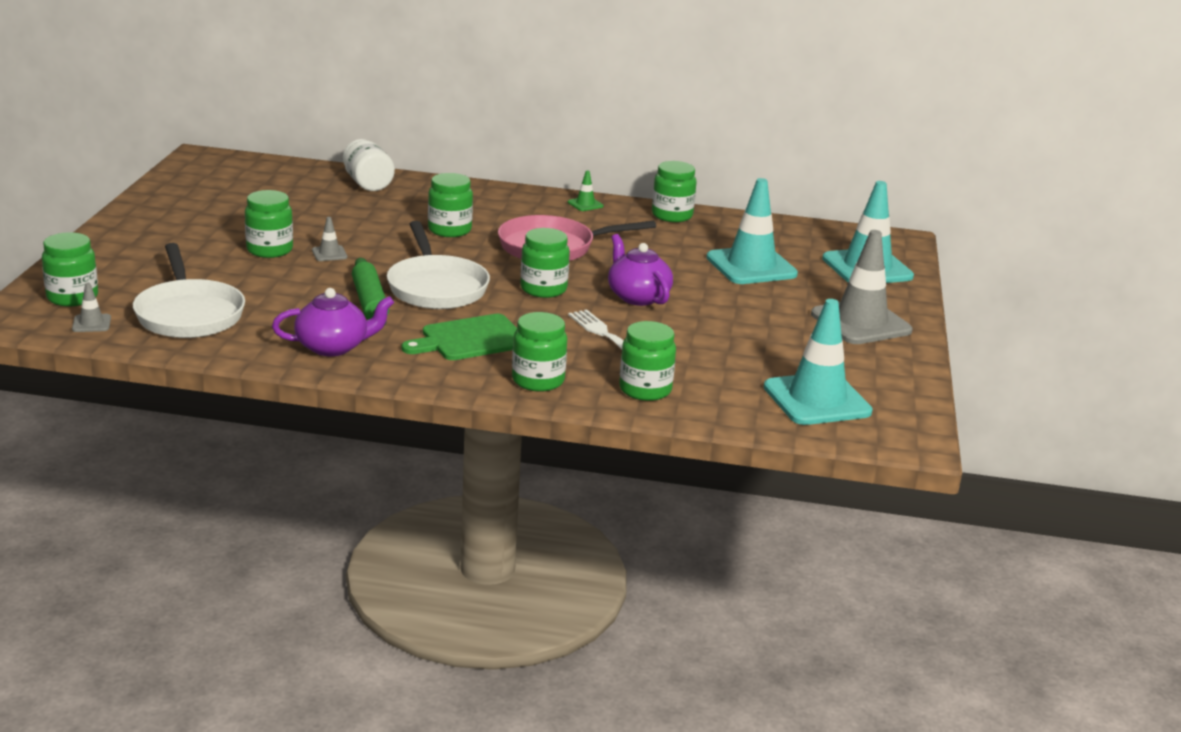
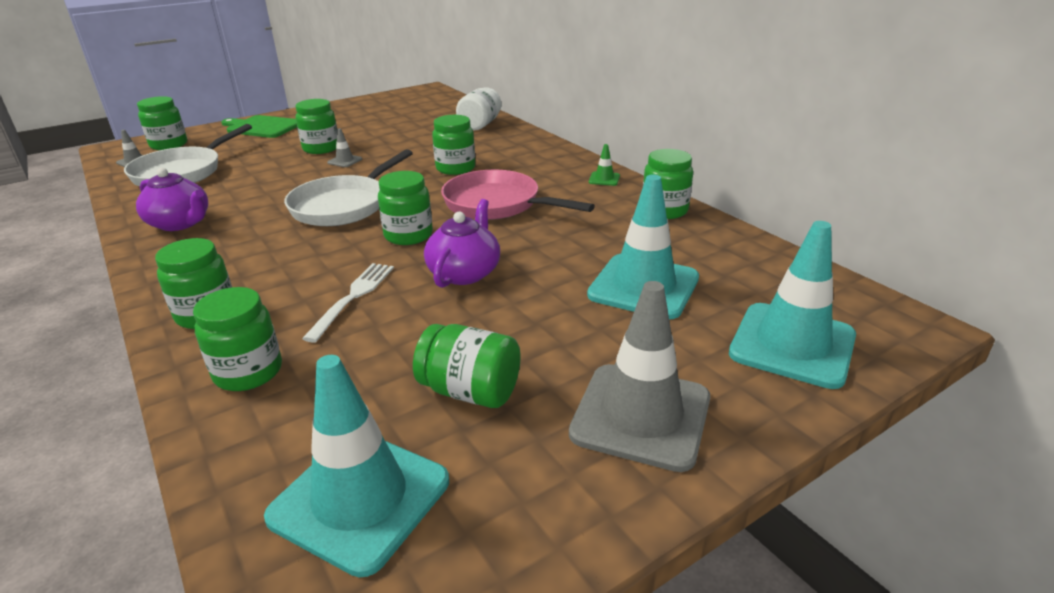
camera: 50 degrees right, 5 degrees up
green rolling pin [352,258,389,326] -> none
green cutting board [401,314,517,360] -> green cutting board moved to [221,115,297,138]
none -> green jar [413,324,521,408]

